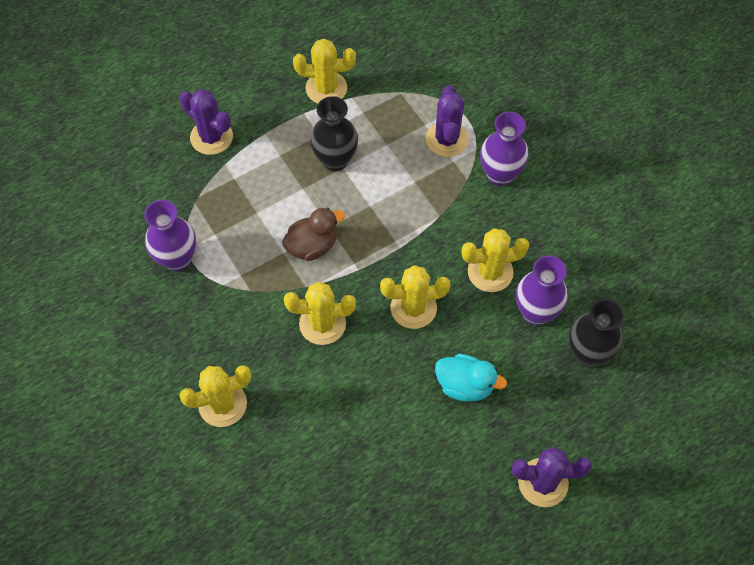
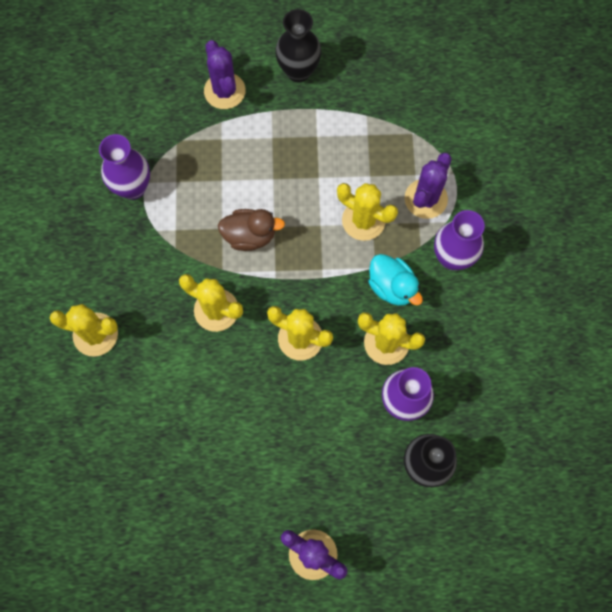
camera: 30 degrees right, 10 degrees up
yellow cactus [293,39,356,103] -> yellow cactus moved to [337,183,398,241]
black vase [310,96,358,171] -> black vase moved to [275,9,322,82]
turquoise duck [435,354,507,402] -> turquoise duck moved to [368,254,423,306]

